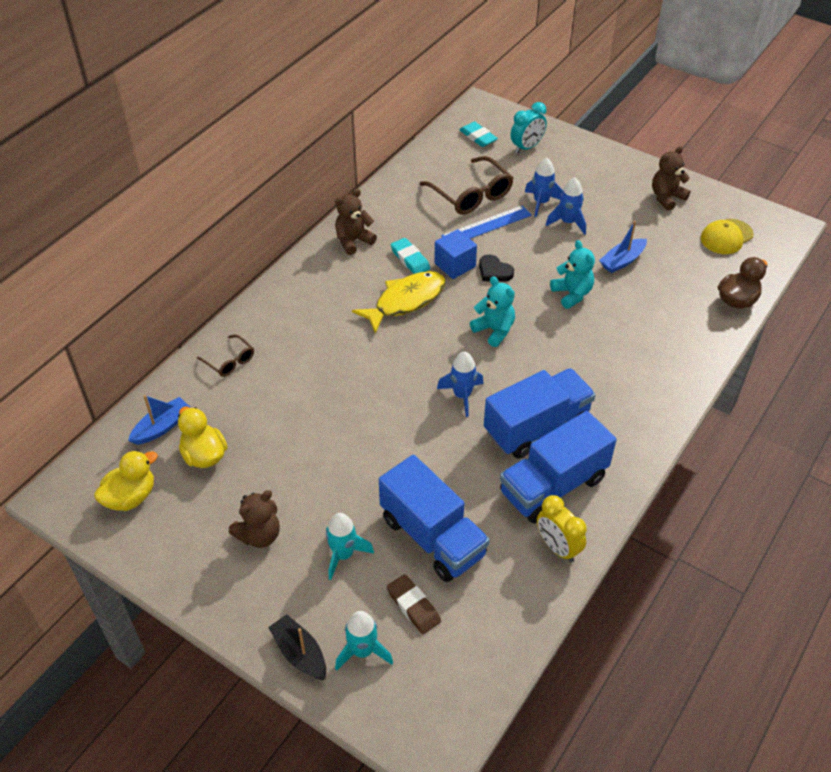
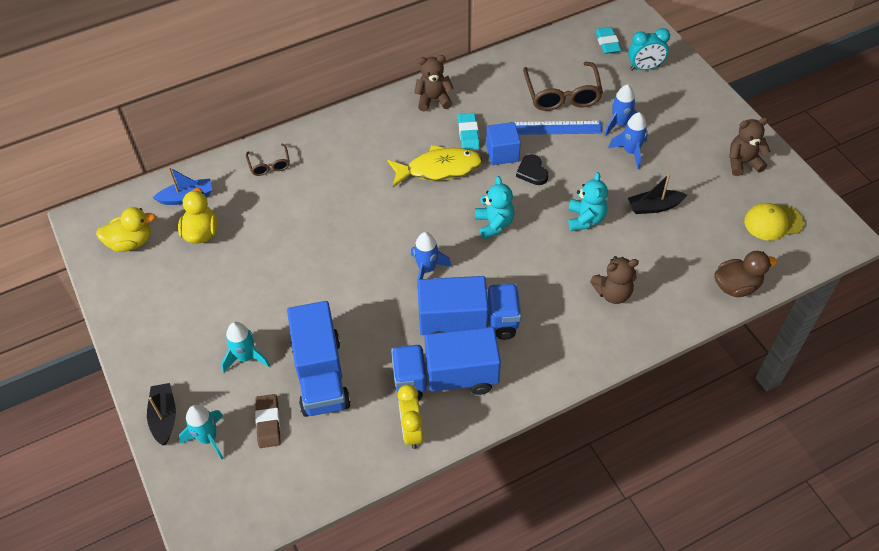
camera: 30 degrees right, 5 degrees up
brown teddy bear [229,490,280,548] -> brown teddy bear moved to [590,256,639,304]
blue boat [599,221,647,273] -> black boat [628,174,687,214]

